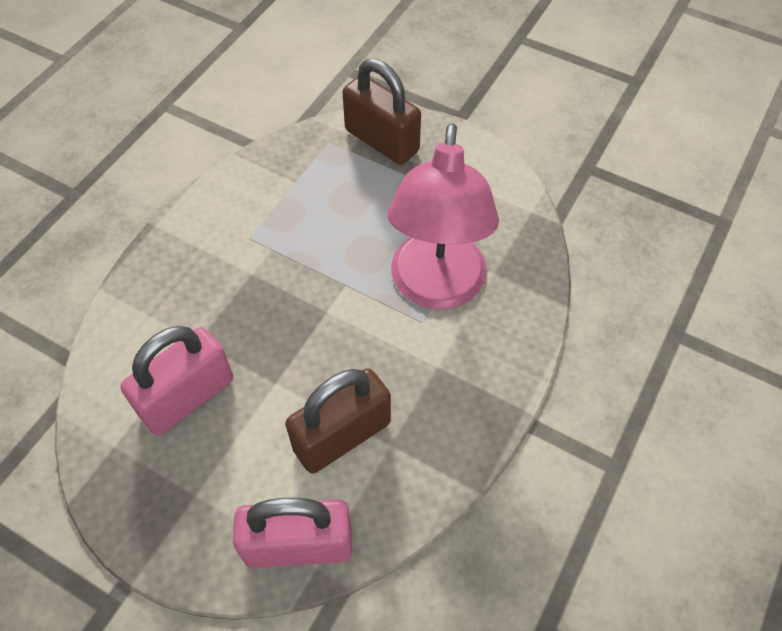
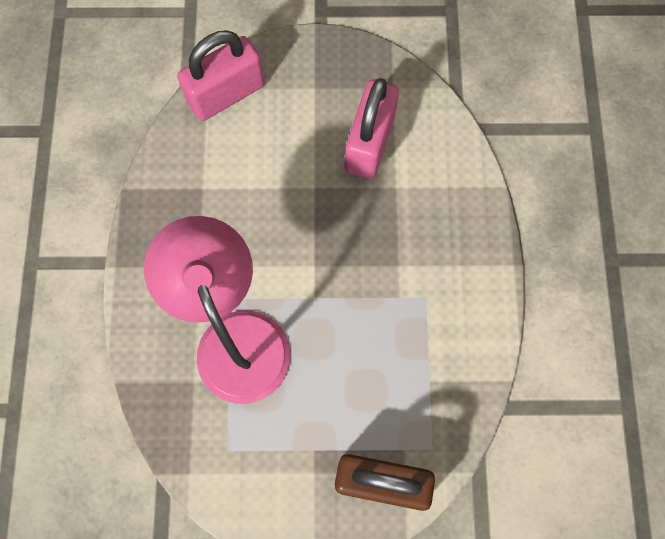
camera: 150 degrees right, 15 degrees up
brown padlock [285,368,391,474] -> none

